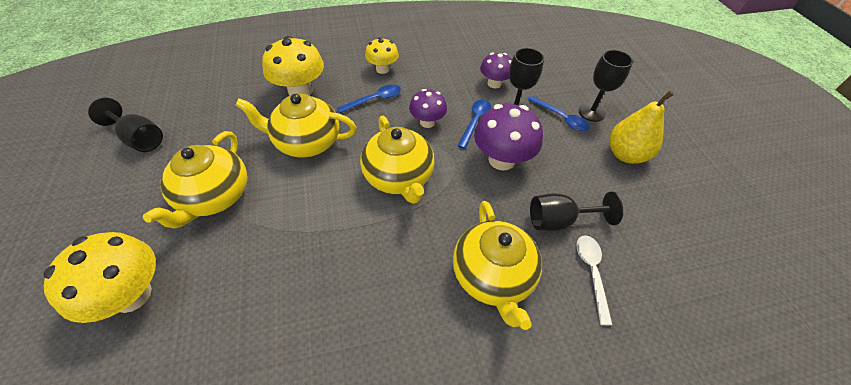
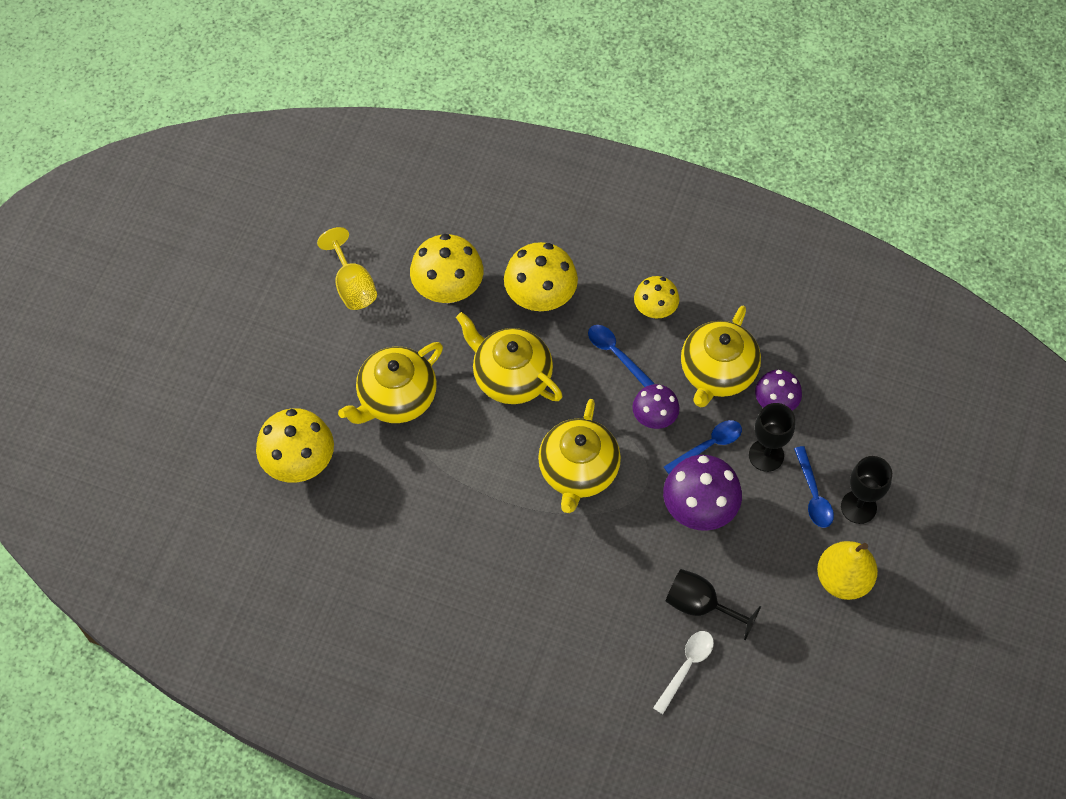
camera: 35 degrees right, 10 degrees up
black goblet [88,98,163,152] -> yellow goblet [317,227,377,310]
blue spoon [337,84,401,113] -> blue spoon turned 135 degrees counterclockwise [588,325,655,387]
yellow teapot [453,201,542,330] -> yellow teapot moved to [681,306,761,407]
none -> yellow mushroom [410,234,483,303]

